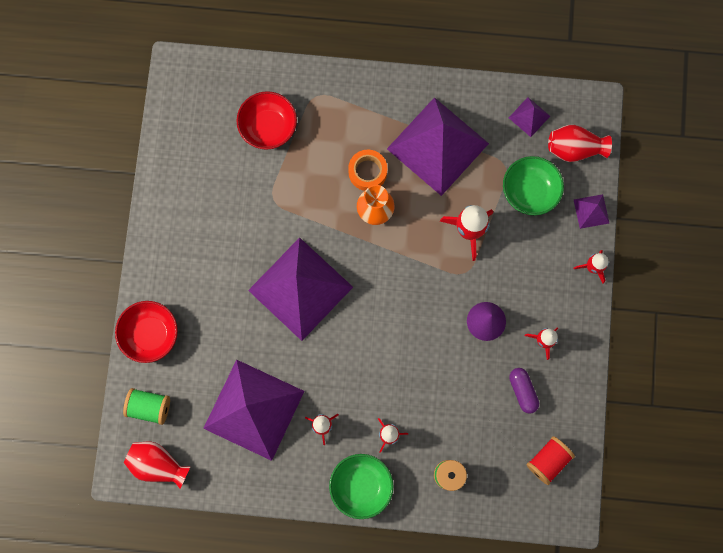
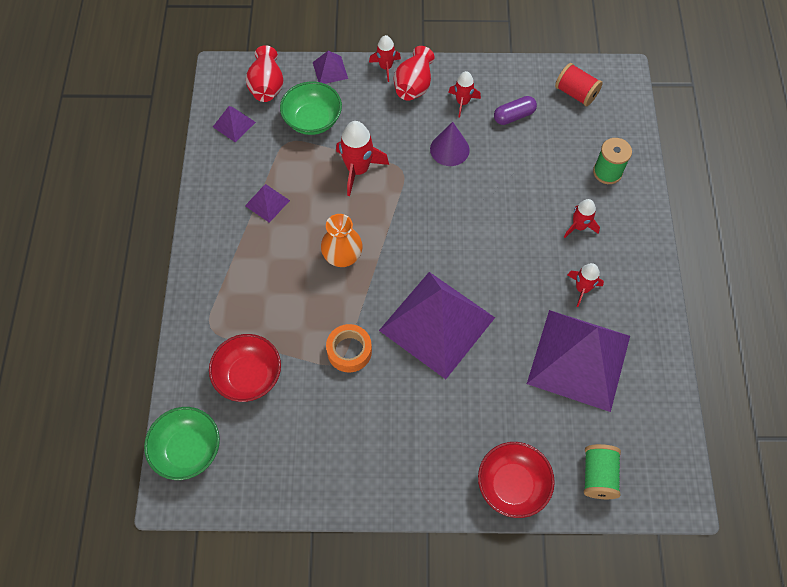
camera: 95 degrees left, 15 degrees down
red vase [124,442,191,489] -> red vase moved to [393,46,435,101]
green bowl [329,454,394,519] -> green bowl moved to [144,407,220,480]
orange tape [348,150,387,191] -> orange tape moved to [326,324,372,372]
purple pyramid [387,97,489,196] -> purple pyramid [245,184,290,223], size x0.41

